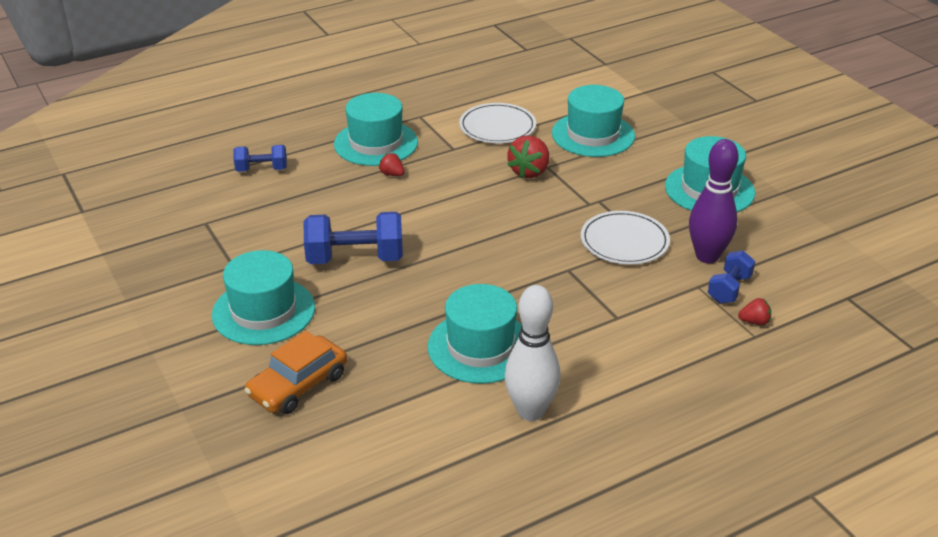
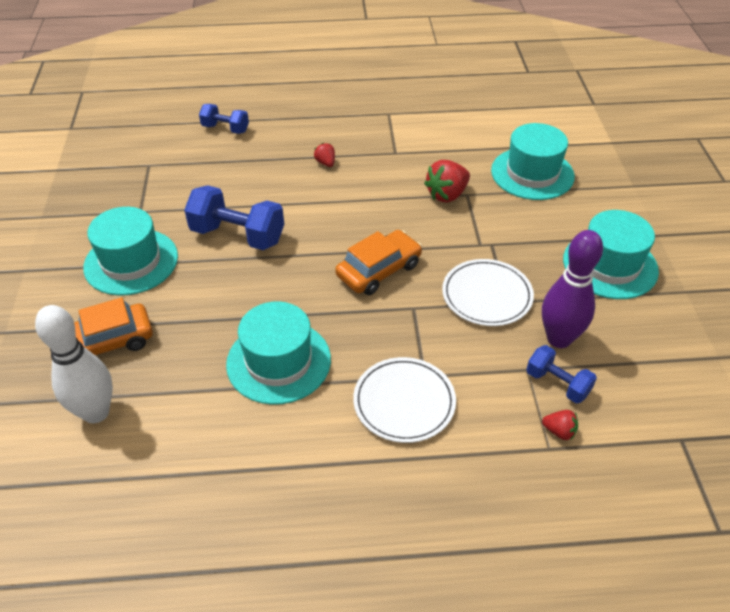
camera: 25 degrees right, 10 degrees up
turquoise hat [334,93,418,166] -> none
white plate [459,103,536,143] -> white plate moved to [353,357,456,443]
white bowling pin [505,285,561,421] -> white bowling pin moved to [35,305,113,423]
blue dumbbell [708,251,755,303] -> blue dumbbell turned 75 degrees clockwise [526,345,597,403]
none -> orange car [335,230,422,295]

